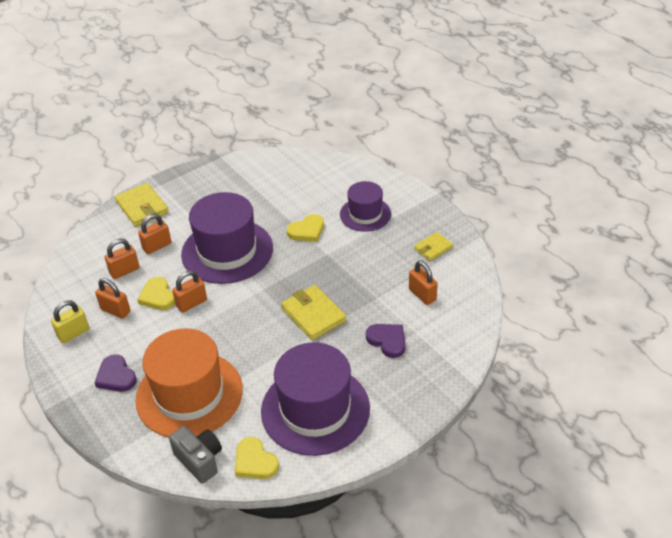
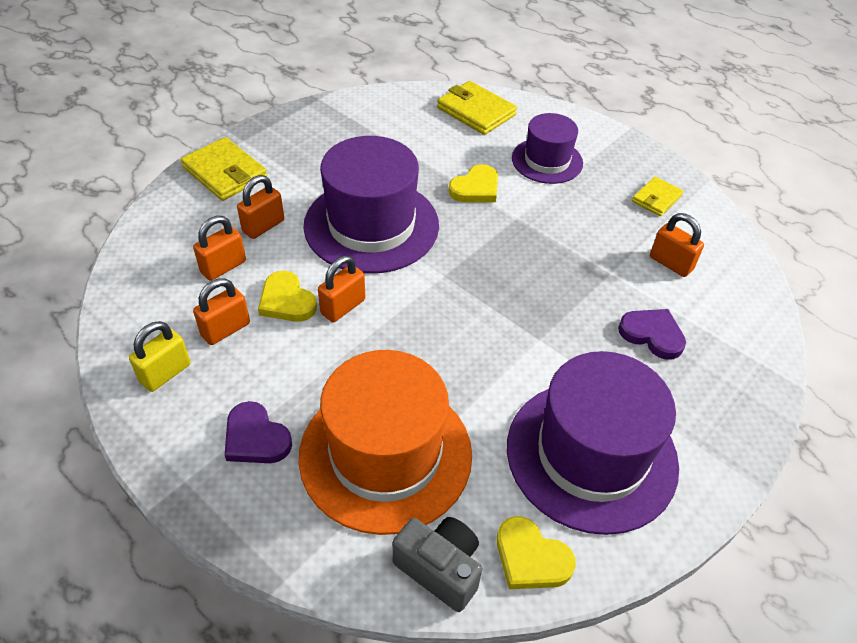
camera: 15 degrees left, 5 degrees up
orange padlock [95,278,130,319] -> orange padlock turned 60 degrees counterclockwise [193,278,250,345]
yellow wallet [281,285,346,340] -> yellow wallet moved to [437,81,517,135]

